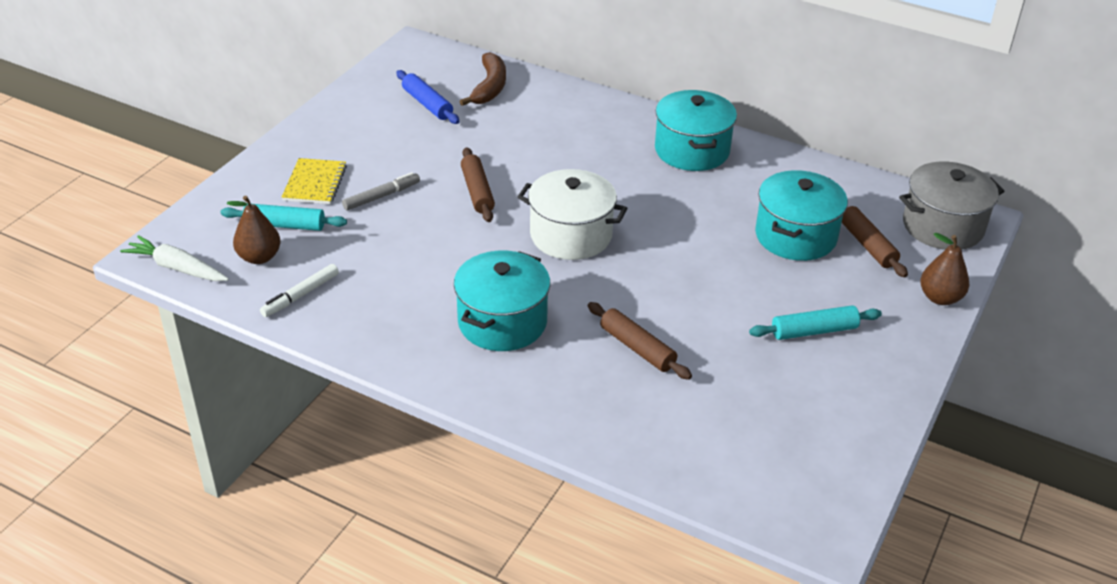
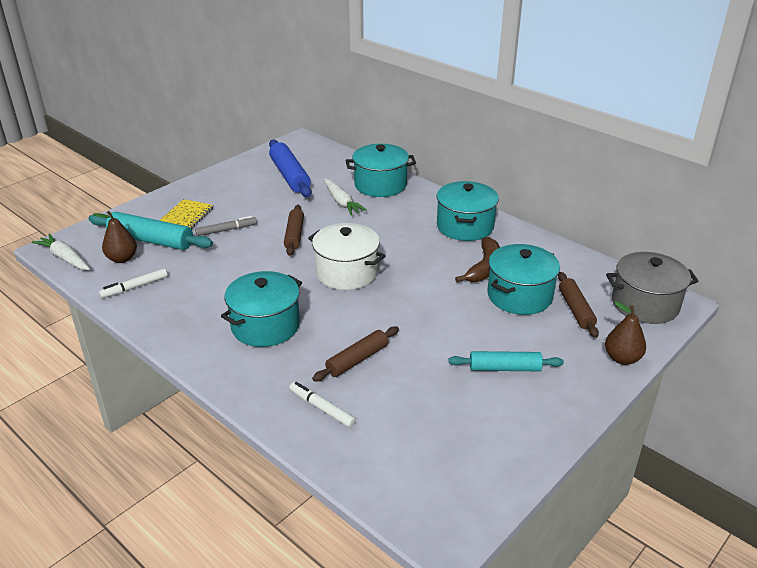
camera: 15 degrees right, 5 degrees down
turquoise rolling pin [221,203,347,231] -> turquoise rolling pin [88,212,213,250], size x1.54
blue rolling pin [396,70,460,124] -> blue rolling pin [269,140,312,197], size x1.54
brown banana [459,52,506,106] -> brown banana moved to [455,237,500,282]
brown rolling pin [588,302,692,380] -> brown rolling pin turned 75 degrees clockwise [312,326,399,382]
none -> white marker [289,382,356,428]
none -> white carrot [323,178,367,215]
none -> turquoise pot [345,144,416,197]

